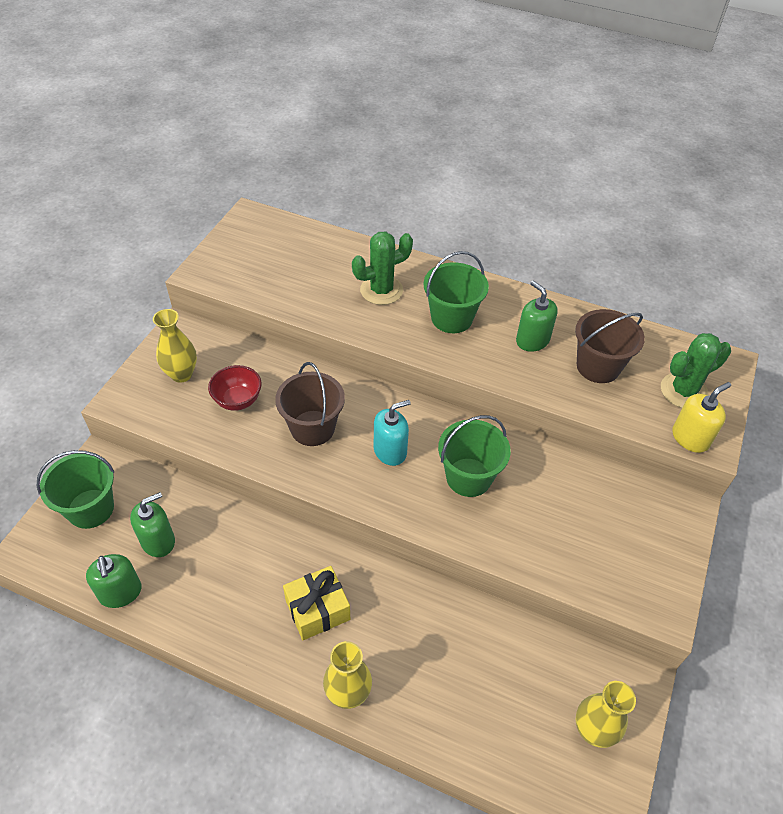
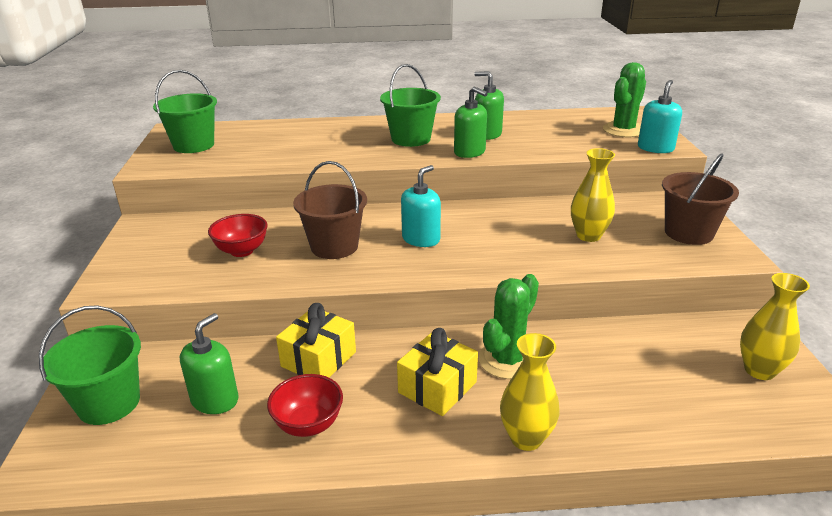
camera: 25 degrees left, 20 degrees down
green soap dispenser [86,554,142,608] -> green soap dispenser moved to [454,87,488,158]
yellow vase [153,309,197,383] -> yellow vase moved to [571,148,615,242]
green cactus [352,232,413,305] -> green cactus moved to [478,274,539,379]
green bucket [438,415,511,497] -> green bucket moved to [153,70,217,153]
brown bucket [575,309,645,383] -> brown bucket moved to [662,153,739,245]
yellow soap dispenser [672,382,731,453] -> turquoise soap dispenser [638,80,682,153]
none -> red bowl [267,374,343,437]
none -> yellow gift [276,303,356,377]

